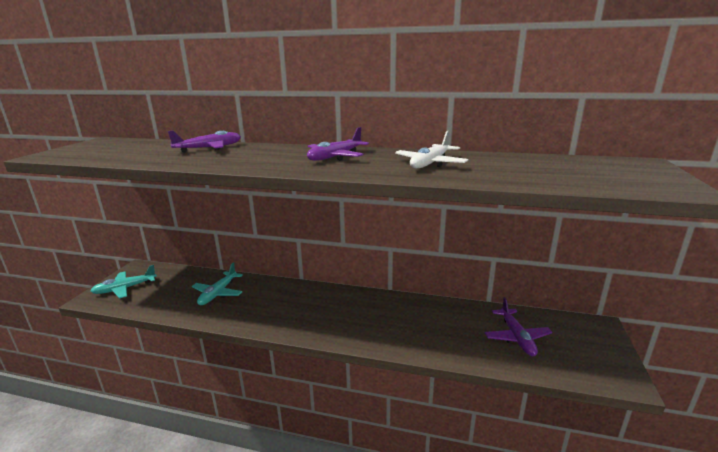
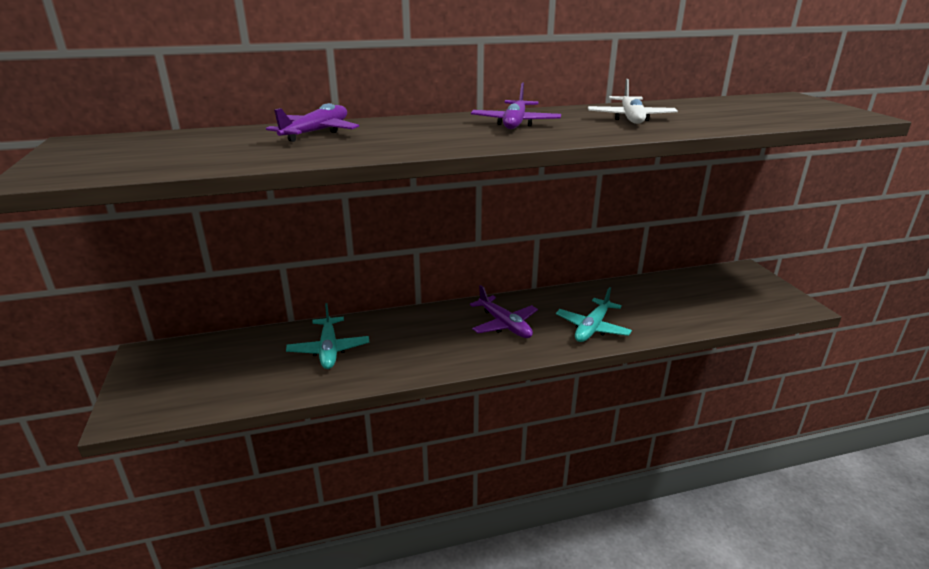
camera: 30 degrees left, 5 degrees up
turquoise plane [91,265,157,298] -> turquoise plane moved to [556,287,632,342]
purple plane [485,297,552,356] -> purple plane moved to [470,285,538,338]

